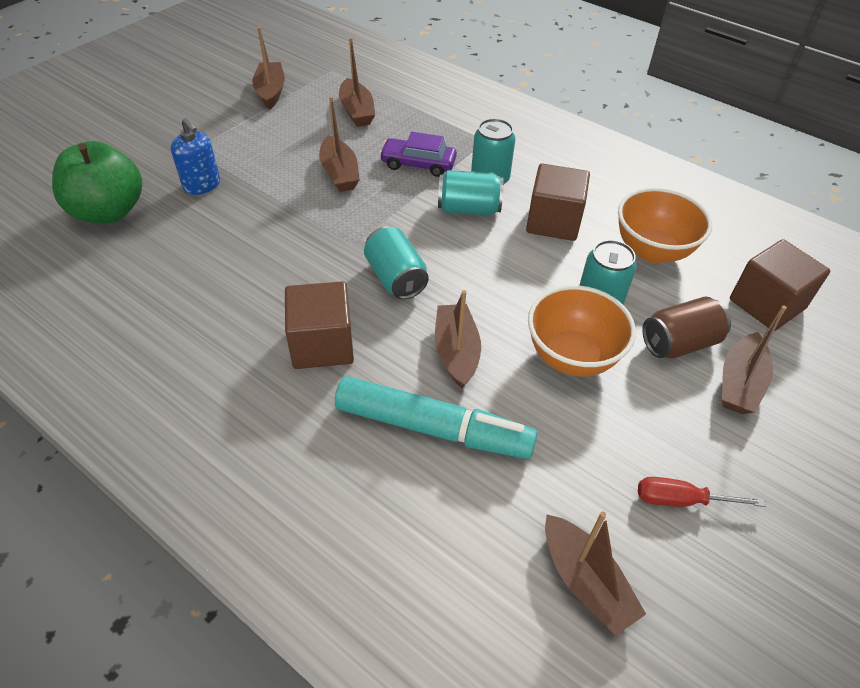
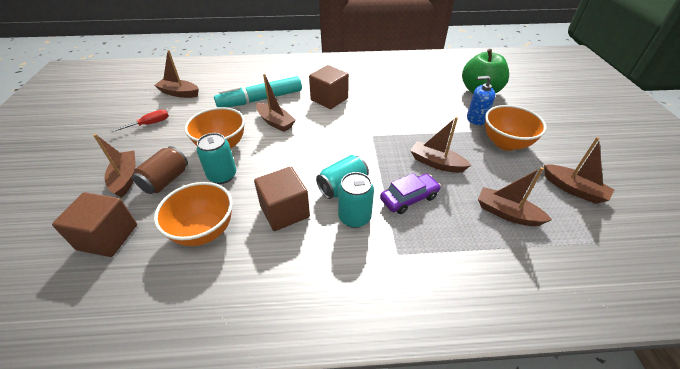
camera: 140 degrees right, 5 degrees down
turquoise can [364,226,429,300] -> none
none -> orange bowl [485,105,547,151]

